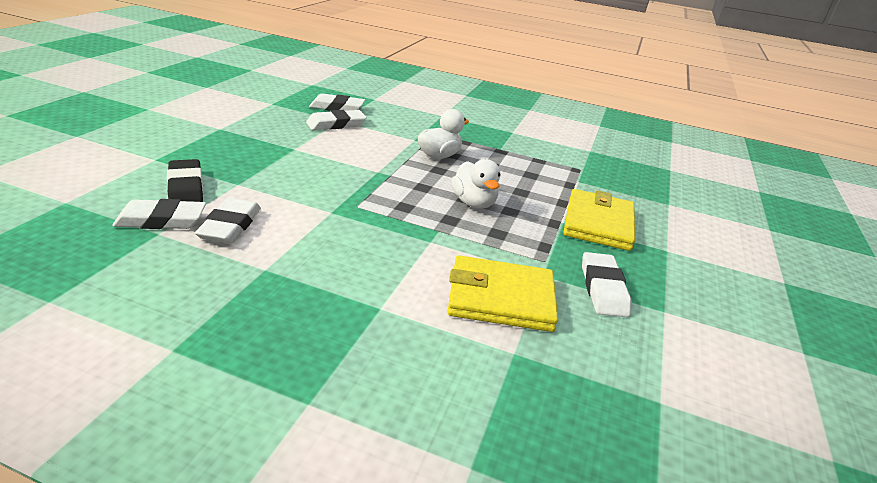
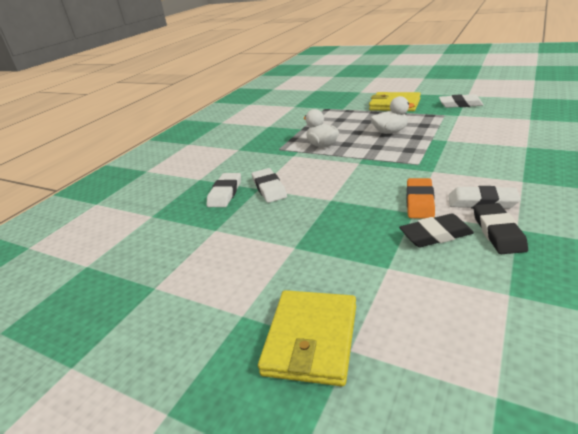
camera: 75 degrees left, 0 degrees up
white eraser [112,199,206,229] -> black eraser [474,203,528,254]
yellow wallet [447,255,558,332] -> yellow wallet moved to [258,290,356,386]
none -> orange eraser [407,178,435,219]

